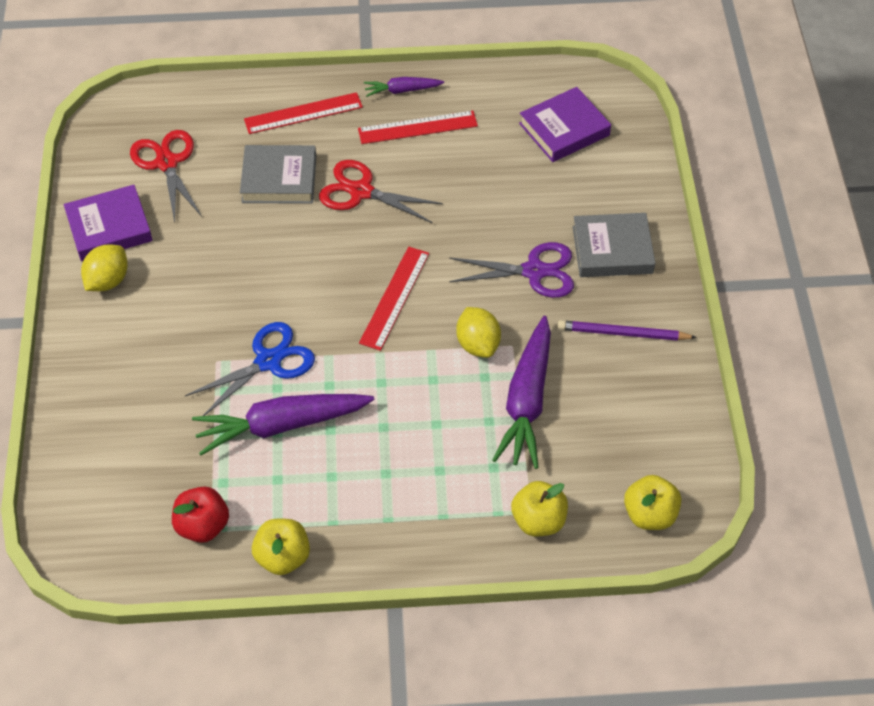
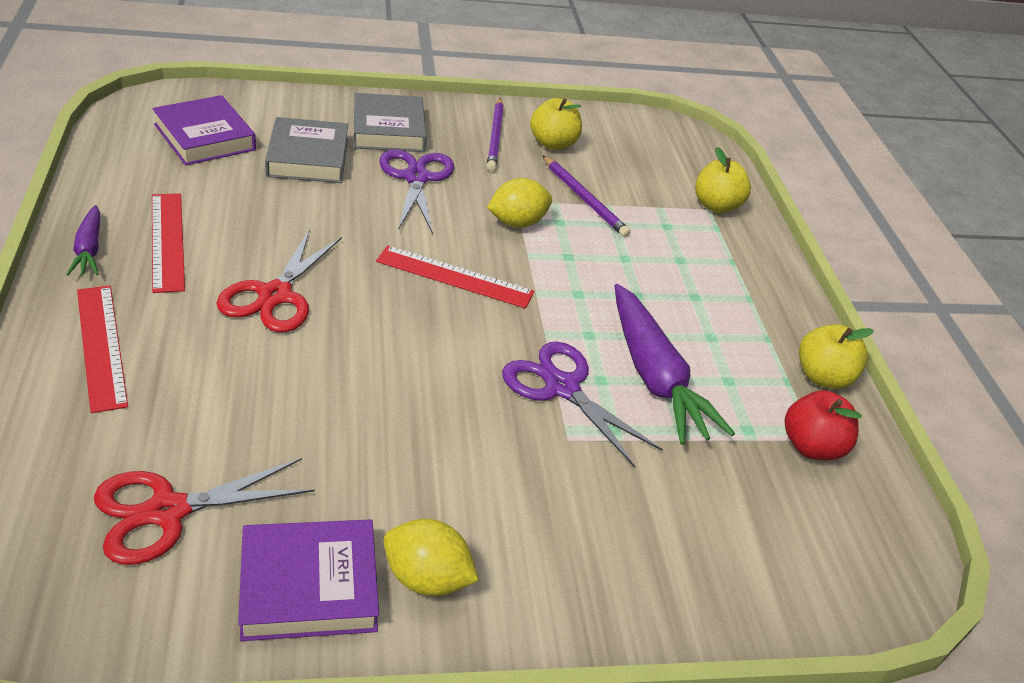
camera: 100 degrees left, 15 degrees down
purple book [64,185,153,261] -> purple book turned 75 degrees counterclockwise [238,520,379,641]
blue scissors [185,322,315,416] -> purple scissors [502,342,663,467]
grey book [240,145,316,204] -> grey book moved to [265,117,348,183]
purple carrot [492,316,551,469] -> purple pencil [542,155,631,237]
yellow apple [624,475,681,530] -> yellow apple moved to [530,98,582,150]

